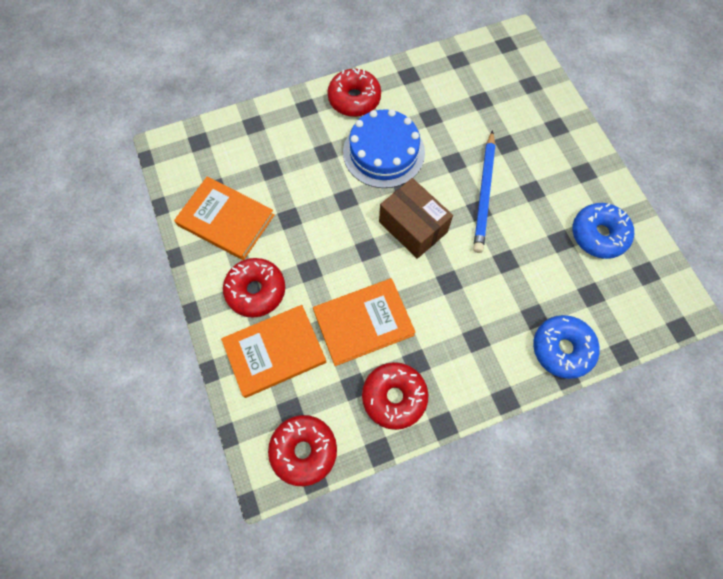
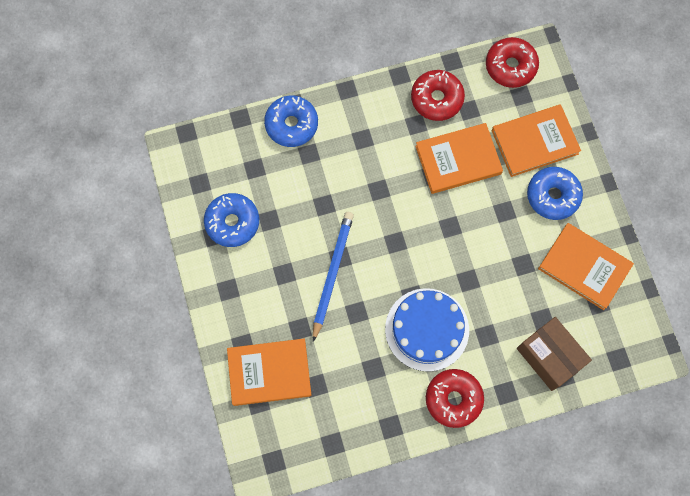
camera: 175 degrees left, 5 degrees up
red donut [223,258,285,318] -> blue donut [527,167,583,220]
brown box [379,178,453,259] -> brown box moved to [517,317,592,391]
none -> orange book [227,339,312,406]

